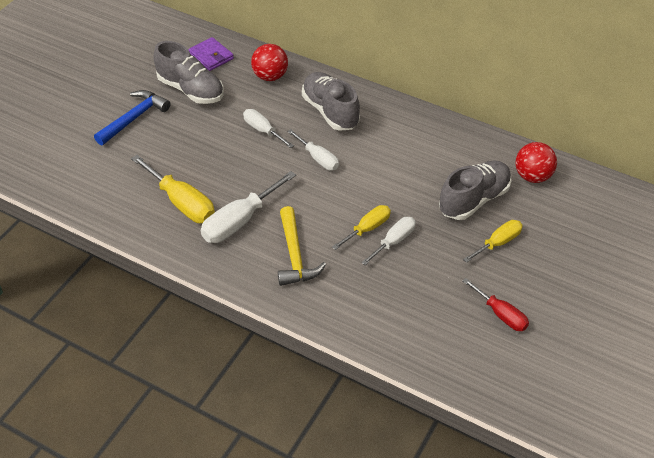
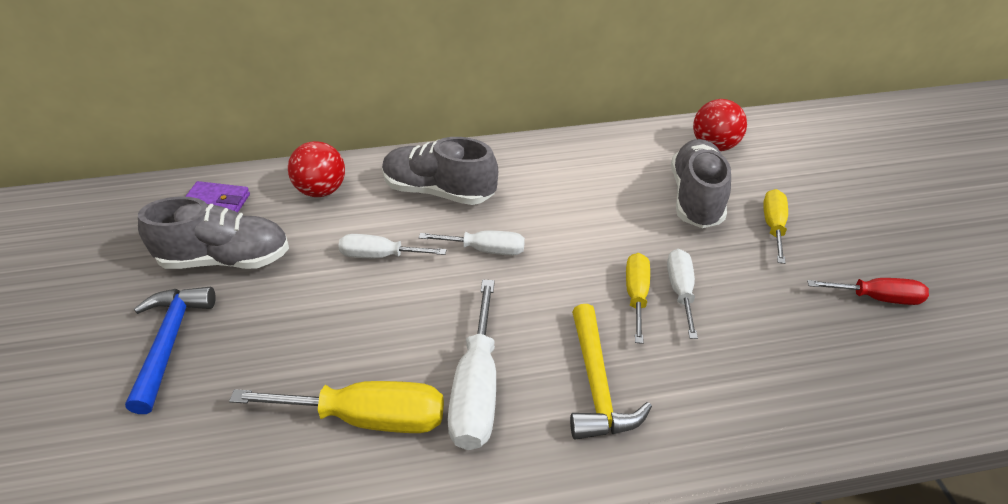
camera: 40 degrees left, 5 degrees down
yellow hammer [278,206,326,286] -> yellow hammer turned 45 degrees clockwise [570,304,652,440]

